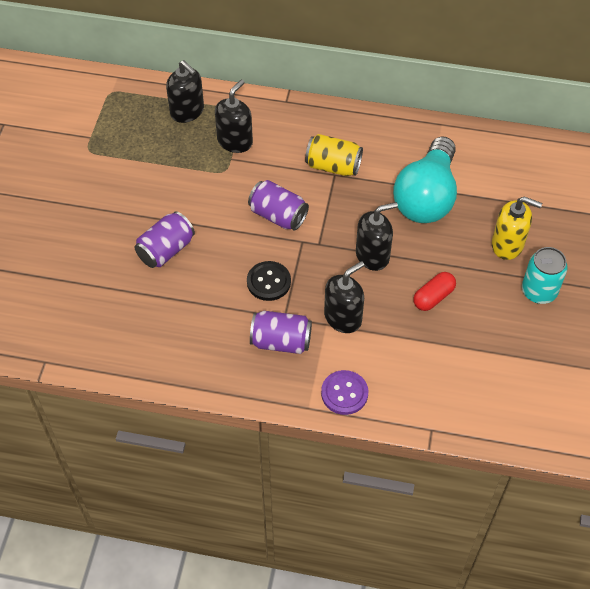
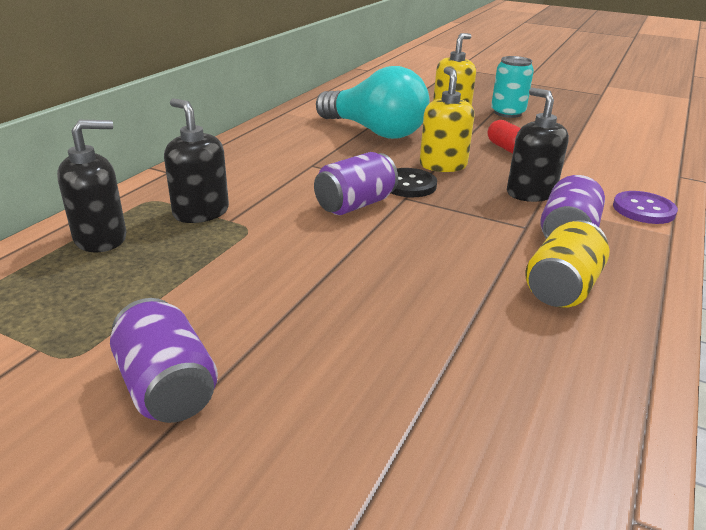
camera: 75 degrees left, 25 degrees down
purple can [134,211,195,268] -> purple can moved to [110,298,218,423]
black button [247,261,291,301] -> black button moved to [391,168,437,197]
yellow can [305,134,363,176] -> yellow can moved to [525,220,609,308]
black soap dispenser [356,202,398,271] -> yellow soap dispenser [420,67,474,172]

